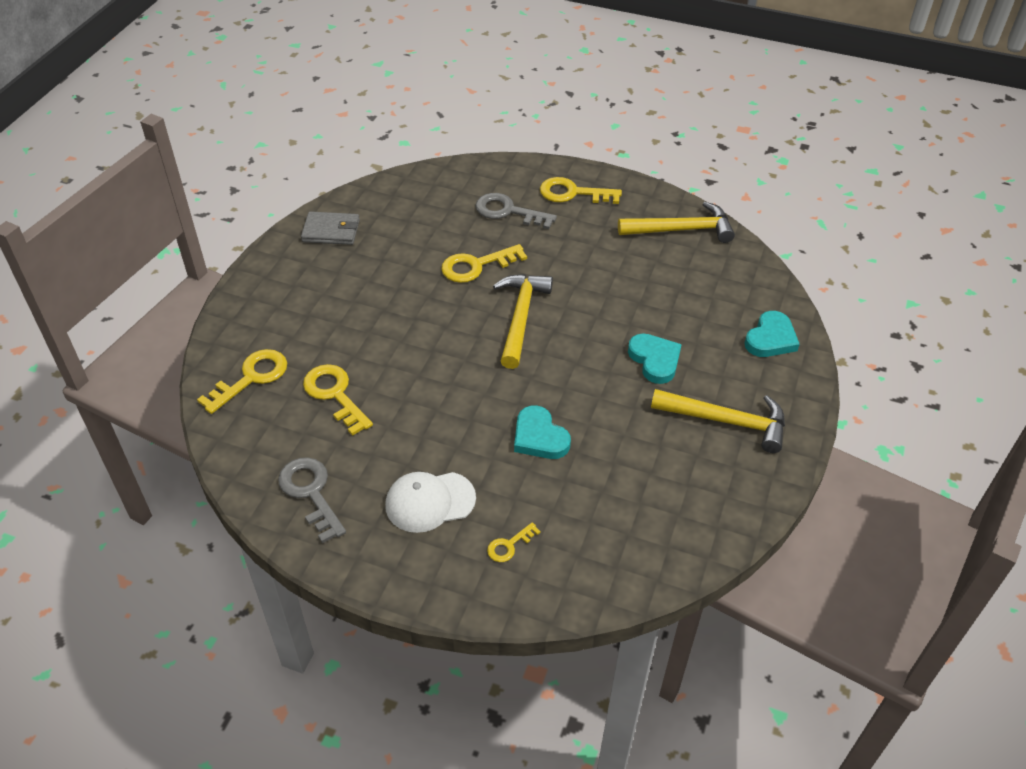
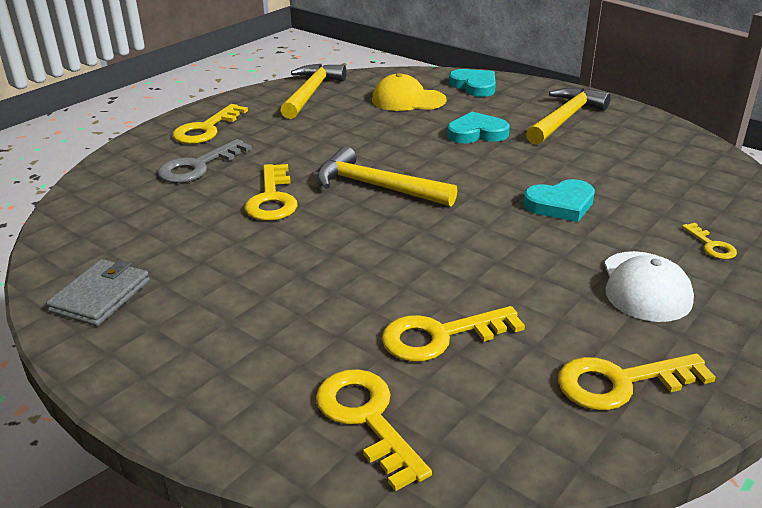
camera: 70 degrees left, 15 degrees down
grey key [278,457,346,543] -> yellow key [558,354,716,411]
none -> yellow cap [372,73,447,111]

